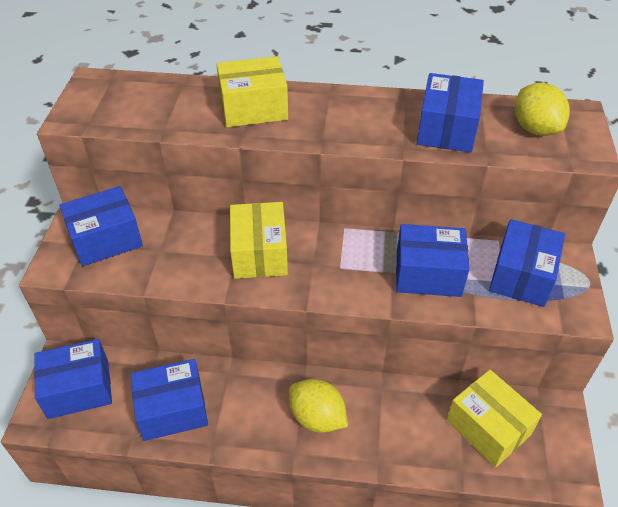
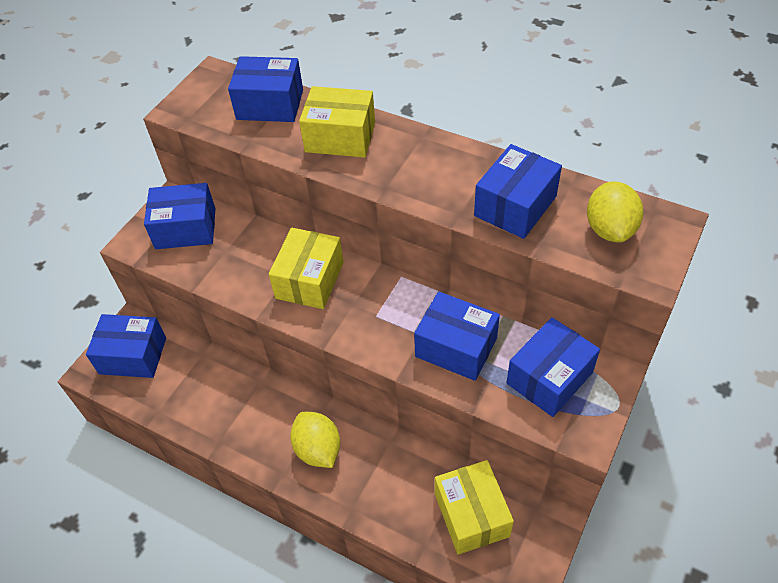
camera: 25 degrees right, 5 degrees up
blue box [130,359,208,441] -> blue box moved to [228,56,303,122]

